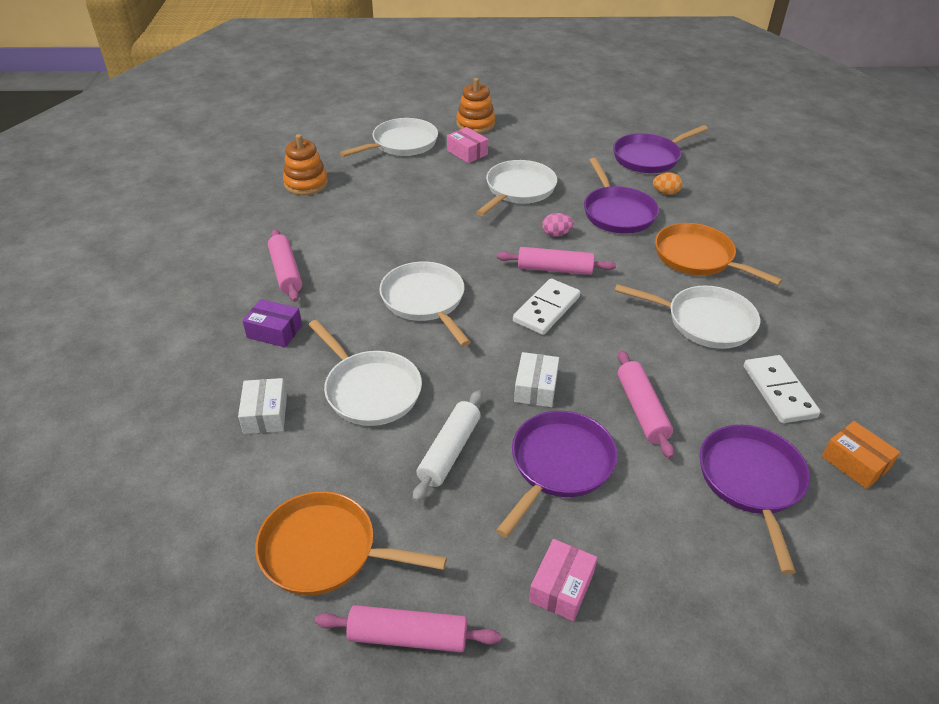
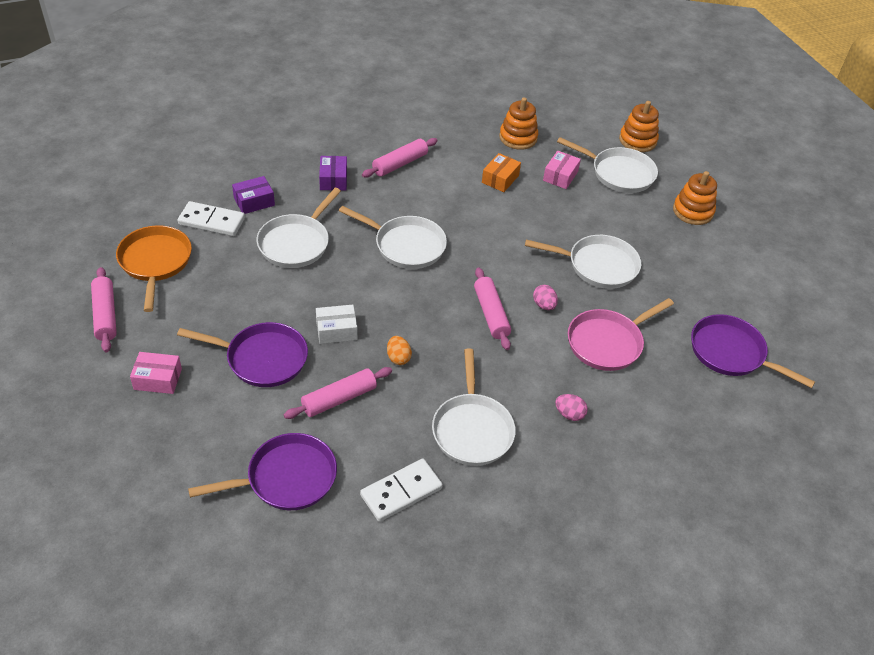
camera: 65 degrees right, 5 degrees up
white box [238,378,287,434] -> purple box [232,176,275,214]
white pan [379,262,471,346] -> white pan turned 75 degrees clockwise [339,206,447,269]
white rolling pin [413,390,482,502] -> none
pink box [447,127,488,163] -> pink box moved to [543,151,581,189]
white domino [513,278,580,335] -> white domino moved to [178,201,245,236]
purple pan [584,158,659,234] -> pink pan [568,298,674,371]
orange egg [653,172,682,195] -> orange egg moved to [387,336,412,365]
orange pan [655,223,783,285] -> pink egg [555,394,588,421]
orange box [822,421,900,489] -> orange box moved to [482,153,521,192]
none -> orange stacking toy [619,101,659,152]

